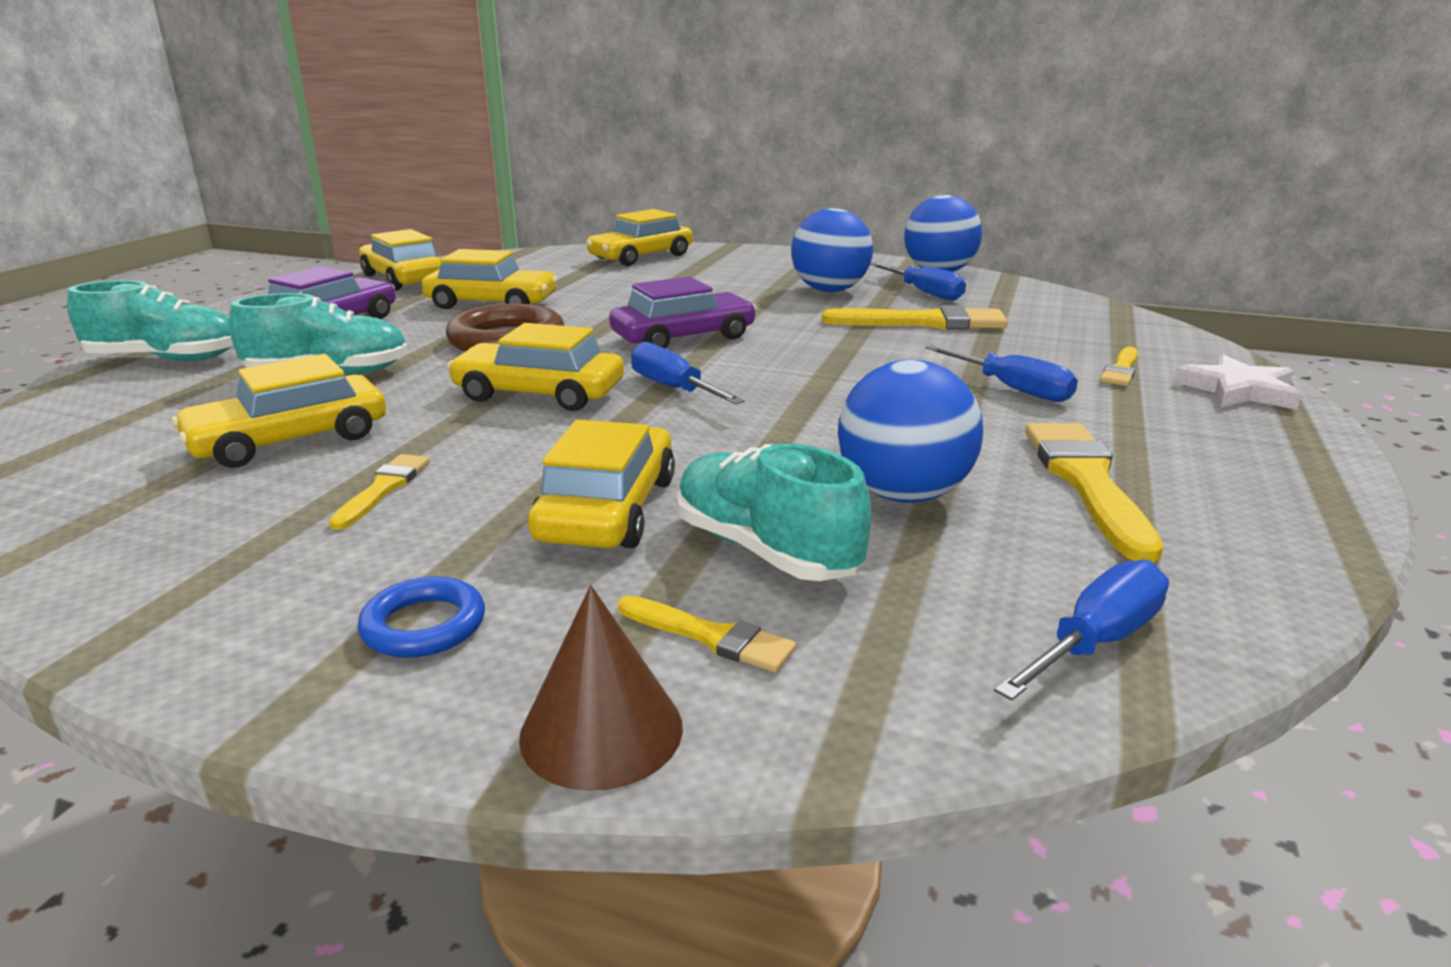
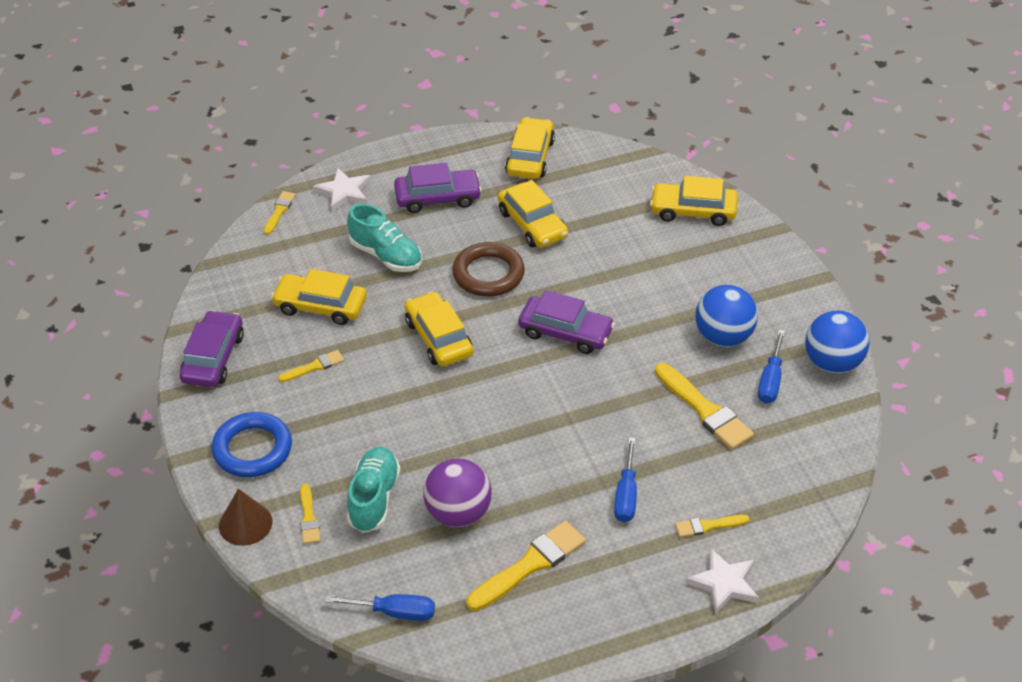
camera: 50 degrees right, 20 degrees up
turquoise shoe [67,280,234,361] -> white star [313,167,371,212]
blue ring [358,576,485,658] -> blue ring [211,412,292,477], size x1.77
yellow car [528,420,675,548] -> none
blue screwdriver [631,342,745,404] -> none
blue ball [838,360,983,503] -> purple ball [423,458,491,527]
none -> purple car [180,310,244,387]
none -> yellow brush [264,191,296,235]

